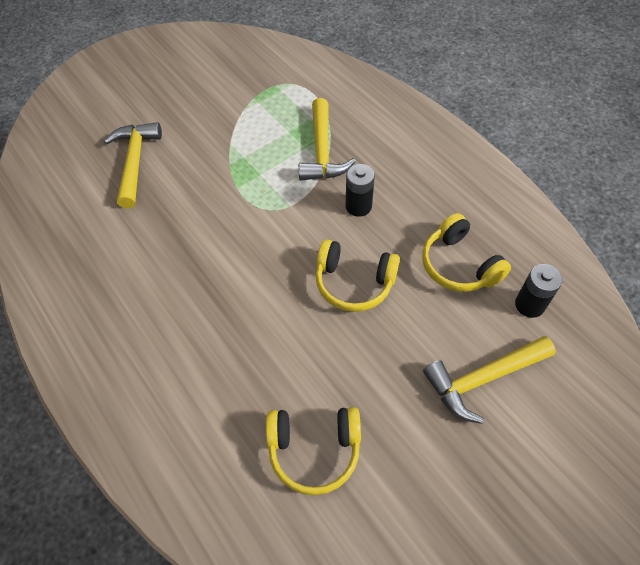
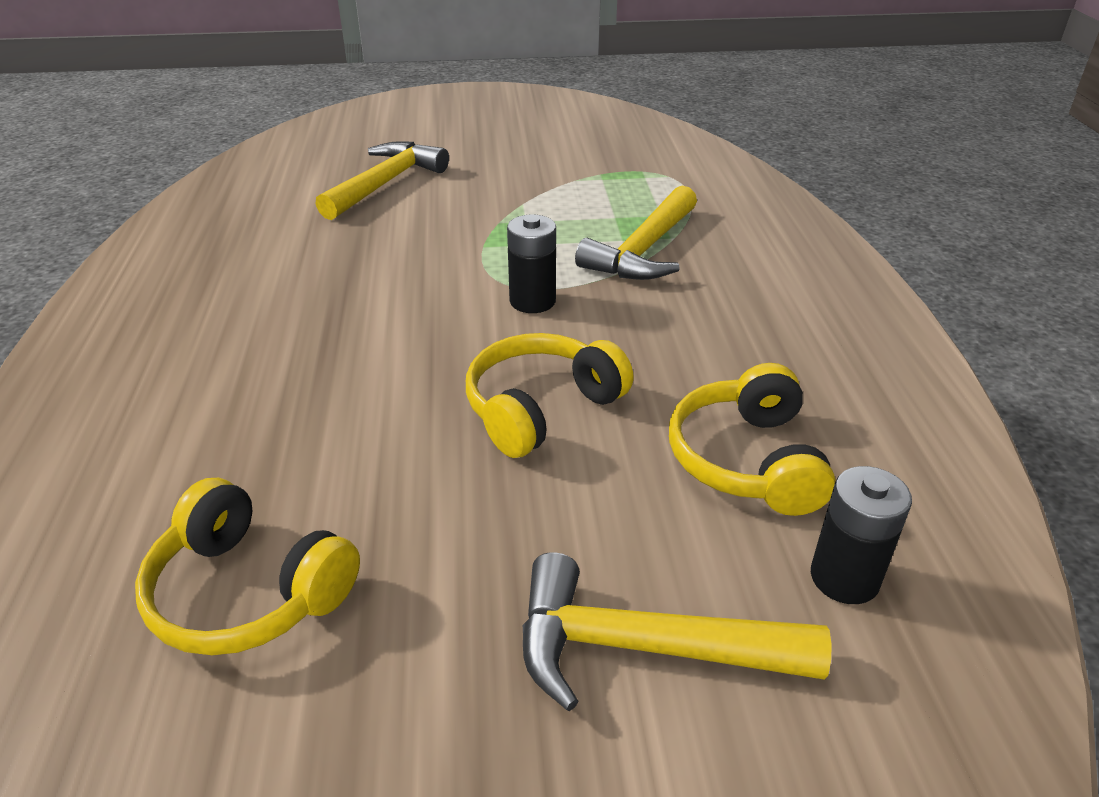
camera: 30 degrees right, 20 degrees down
yellow headphones [316,239,400,312] -> yellow headphones turned 90 degrees clockwise [466,333,634,458]
black battery [346,164,375,217] -> black battery moved to [507,215,556,313]

